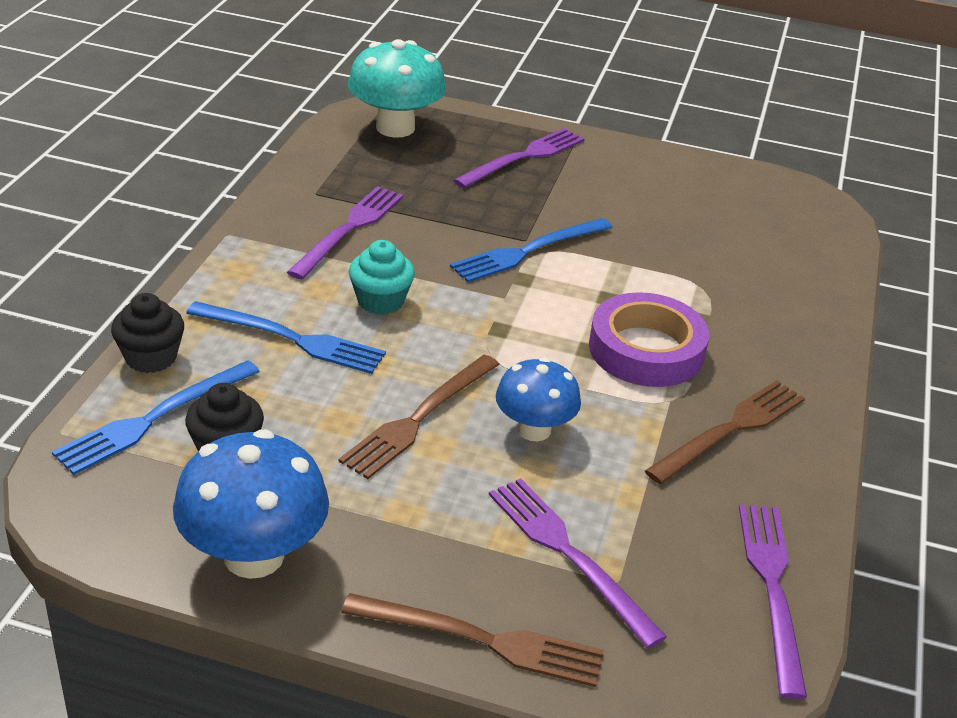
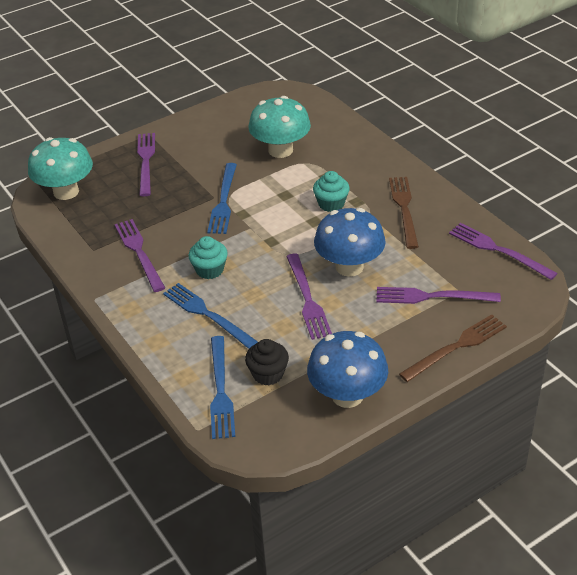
camera: 45 degrees left, 5 degrees up
black cupcake [111,293,184,373] -> none
blue fork [186,301,386,374] -> blue fork turned 105 degrees counterclockwise [163,283,258,349]
brown fork [338,355,500,479] -> purple fork [286,253,332,340]
blue mushroom [496,357,581,441] -> blue mushroom [314,208,386,277], size x1.55
purple tape [589,292,709,387] -> turquoise cupcake [313,171,350,212]
none -> turquoise mushroom [249,96,311,158]

